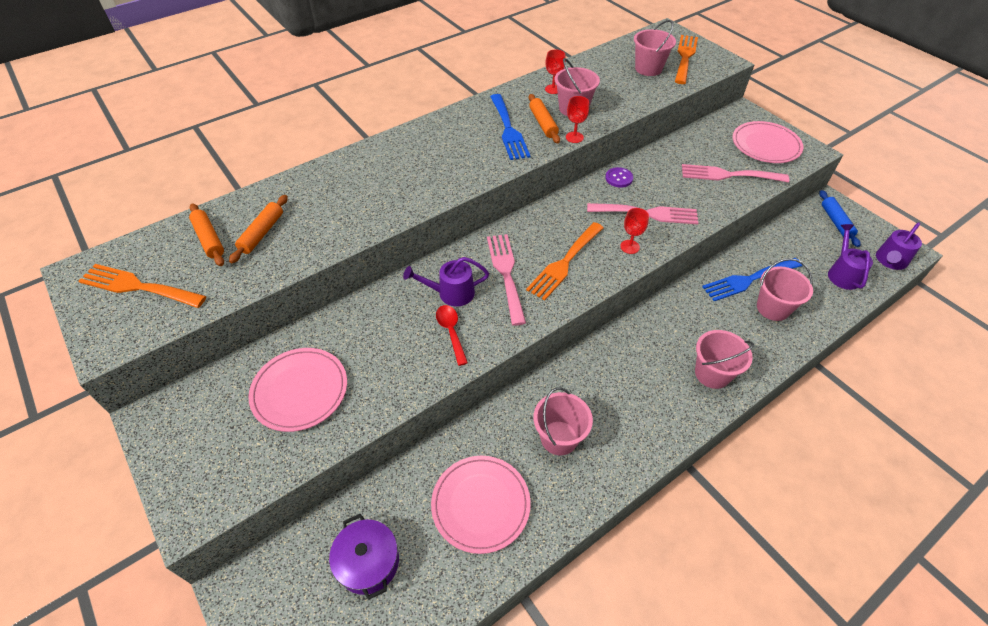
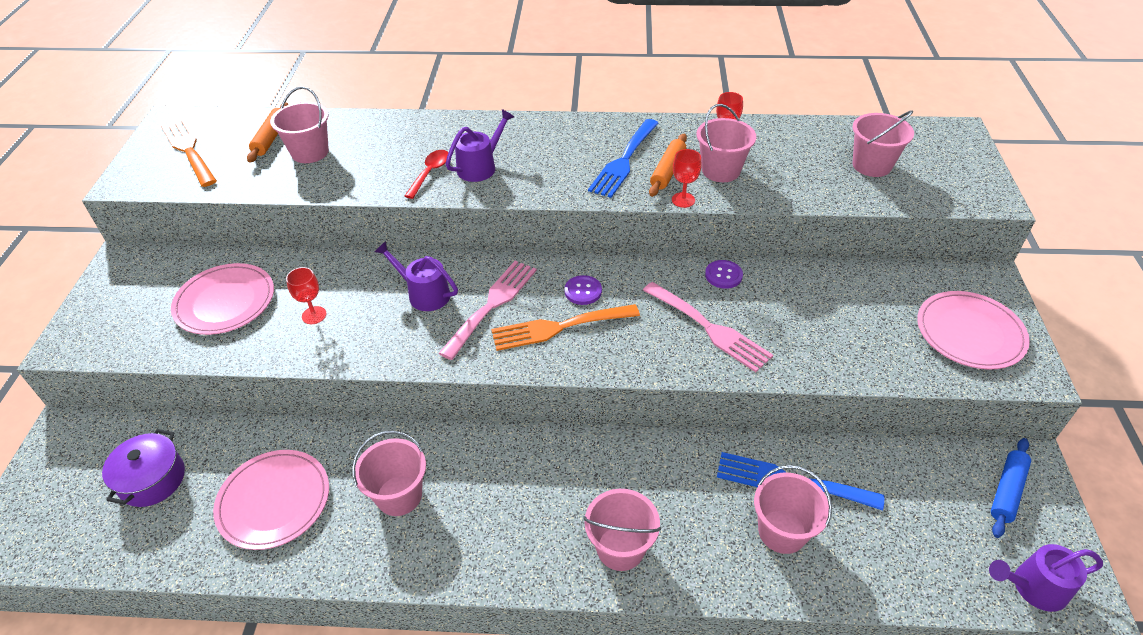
camera: 40 degrees right, 5 degrees down
orange rolling pin [229,195,288,263] -> pink bucket [270,87,329,163]
red spoon [436,305,468,366] -> red spoon moved to [405,150,448,199]
red goblet [620,208,649,254] -> red goblet moved to [286,267,327,324]
orange fork [675,35,698,84] -> none
pink fork [682,164,789,182] -> none
purple watering can [828,224,873,290] -> purple watering can moved to [446,109,514,182]
none -> purple button [564,275,602,305]

